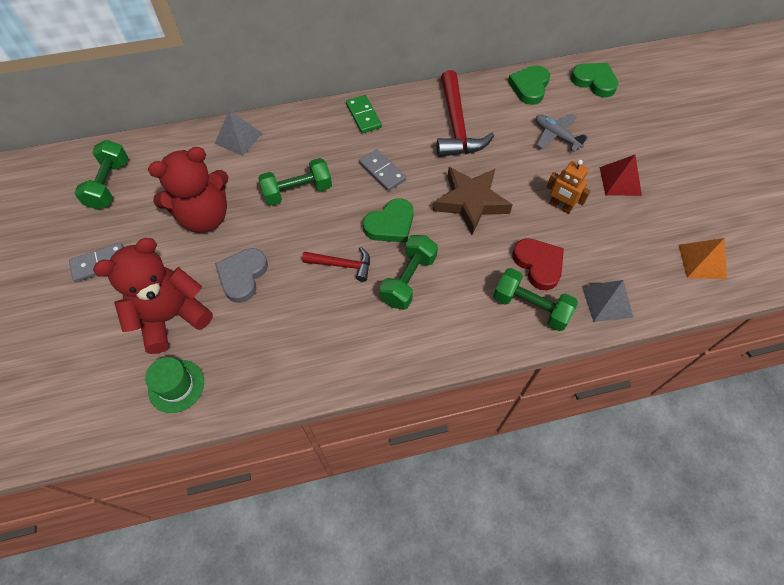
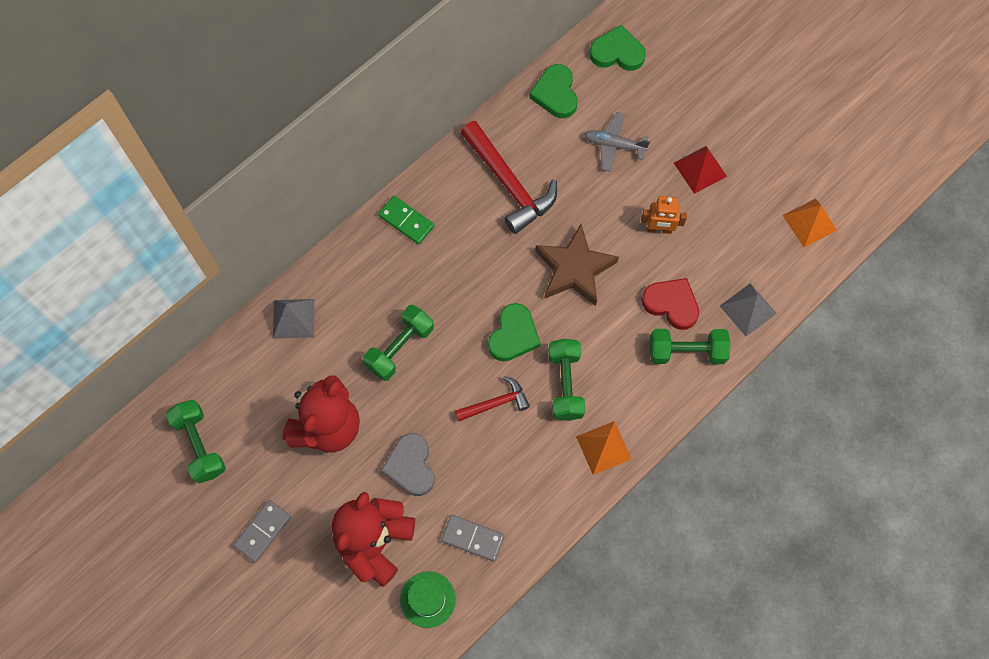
camera: 30 degrees left, 10 degrees up
grey domino [359,149,406,191] -> grey domino moved to [441,515,504,561]
none -> orange pyramid [576,421,631,475]

